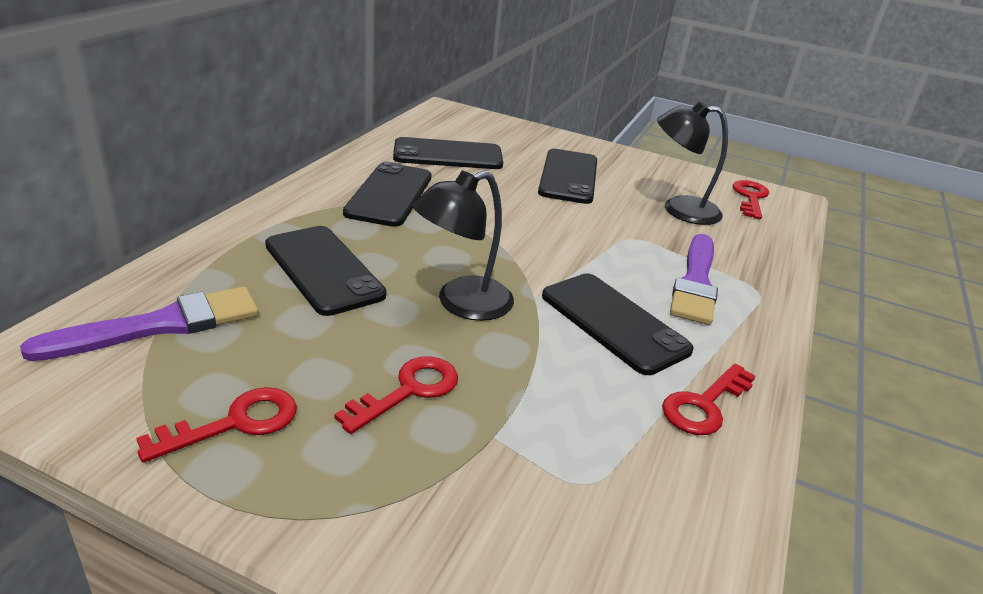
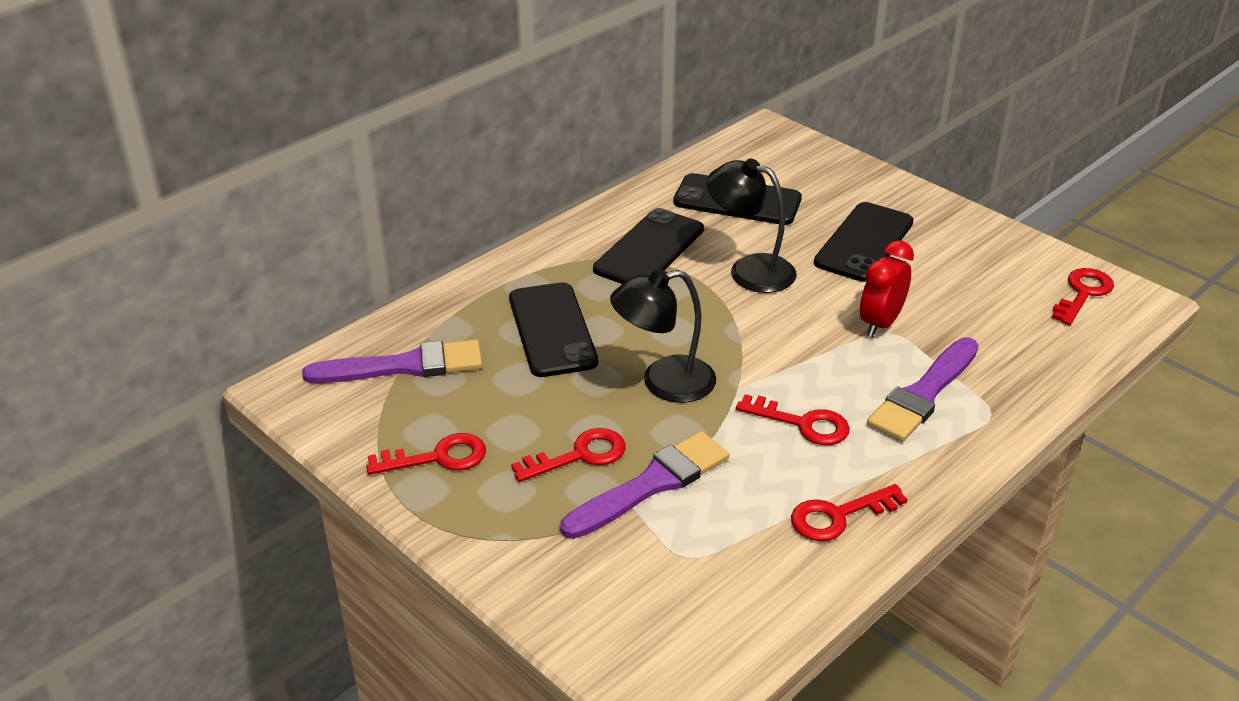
camera: 25 degrees right, 5 degrees up
black phone [542,273,694,375] -> red key [736,394,850,445]
black lamp [657,101,728,225] -> black lamp moved to [707,159,796,293]
none -> purple brush [560,431,729,539]
none -> red clock [860,240,914,337]

